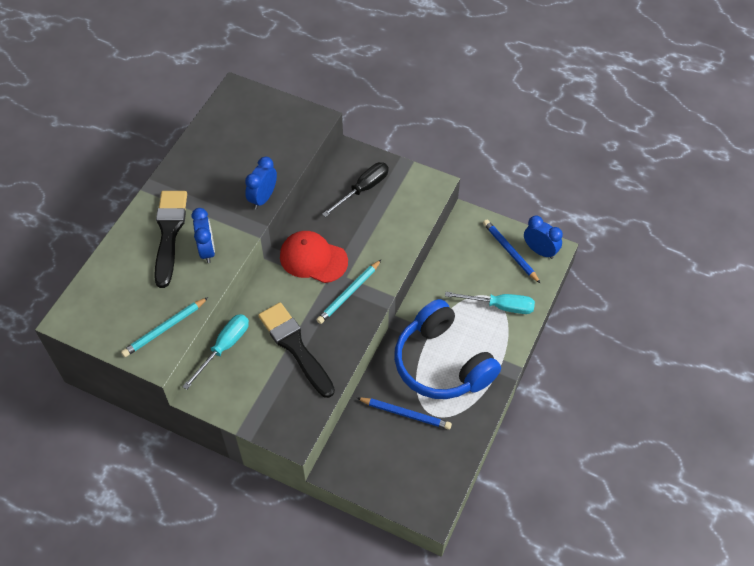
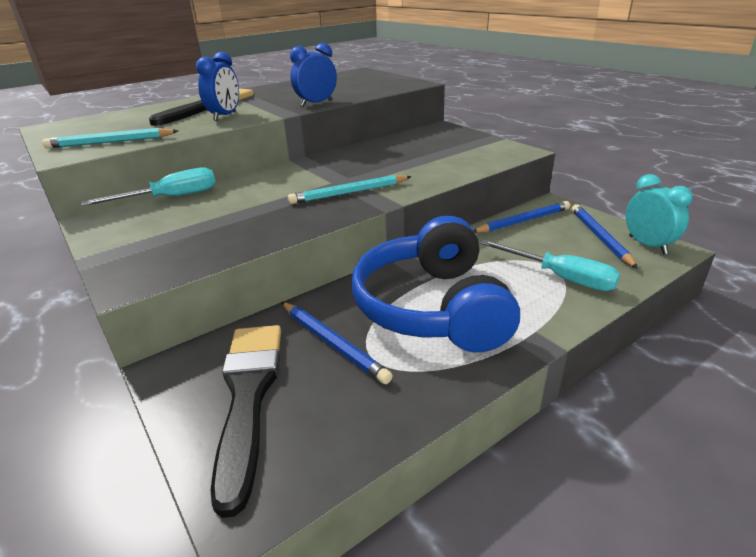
camera: 30 degrees right, 25 degrees down
black brush [258,302,335,398] -> black brush moved to [211,325,281,518]
red cap [280,231,348,283] -> none
black screwdriver [322,162,389,217] -> none
blue clock [524,216,563,259] -> turquoise clock [626,174,693,254]
none -> blue pencil [473,201,570,233]

